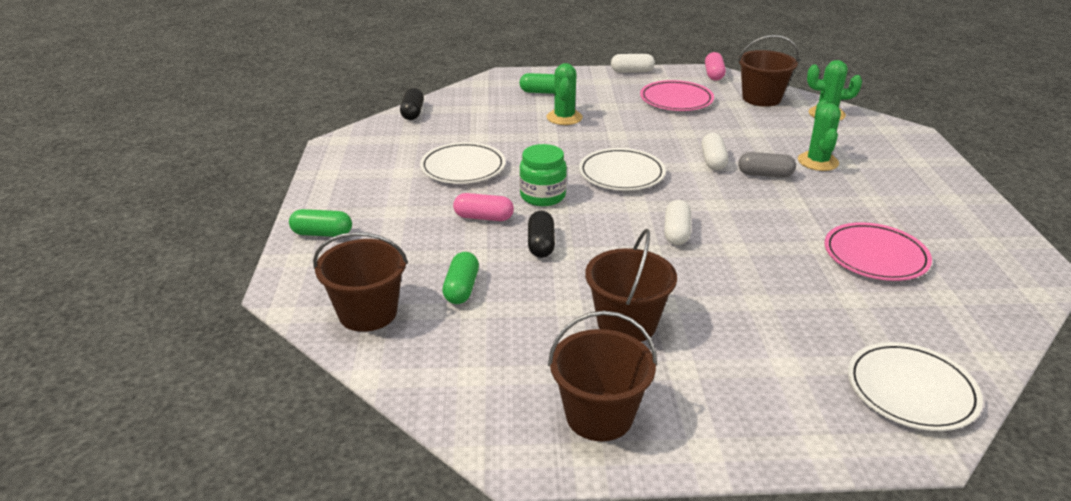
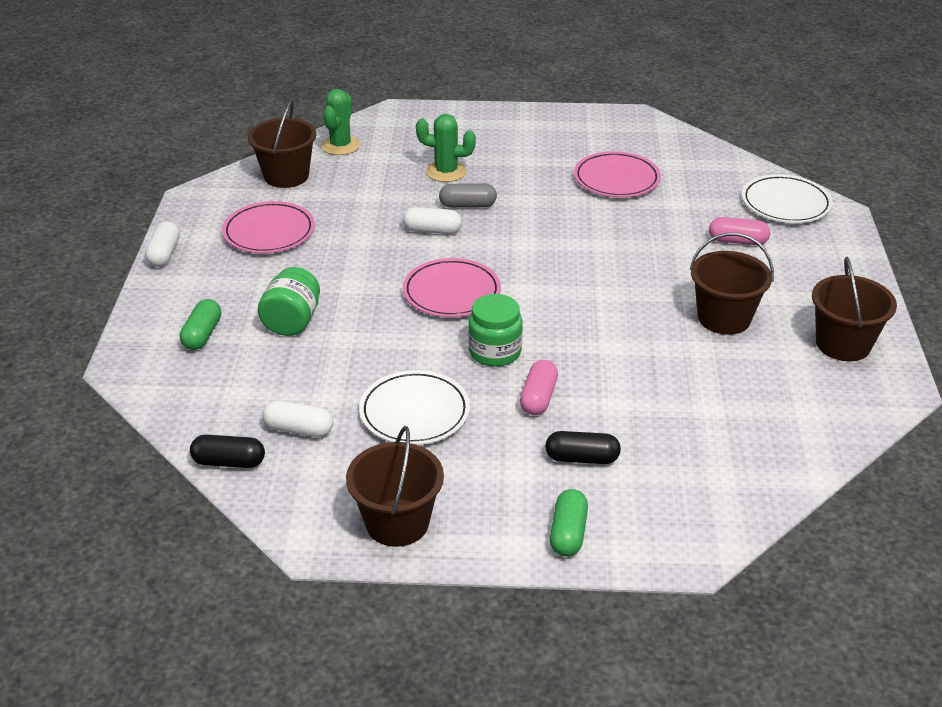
camera: 85 degrees left, 5 degrees up
brown bucket [313,232,408,332] -> brown bucket moved to [346,426,444,547]
green capsule [442,252,479,304] -> none
black capsule [528,211,555,258] -> black capsule moved to [545,431,621,464]
green cactus [547,63,583,125] -> green jar [258,267,320,336]
white plate [579,148,666,191] -> pink plate [403,258,501,317]
white capsule [664,200,691,245] -> white capsule moved to [262,400,333,437]
pink capsule [705,52,726,81] -> pink capsule moved to [709,217,770,245]
grey capsule [738,152,796,177] -> grey capsule turned 75 degrees clockwise [439,183,497,208]

